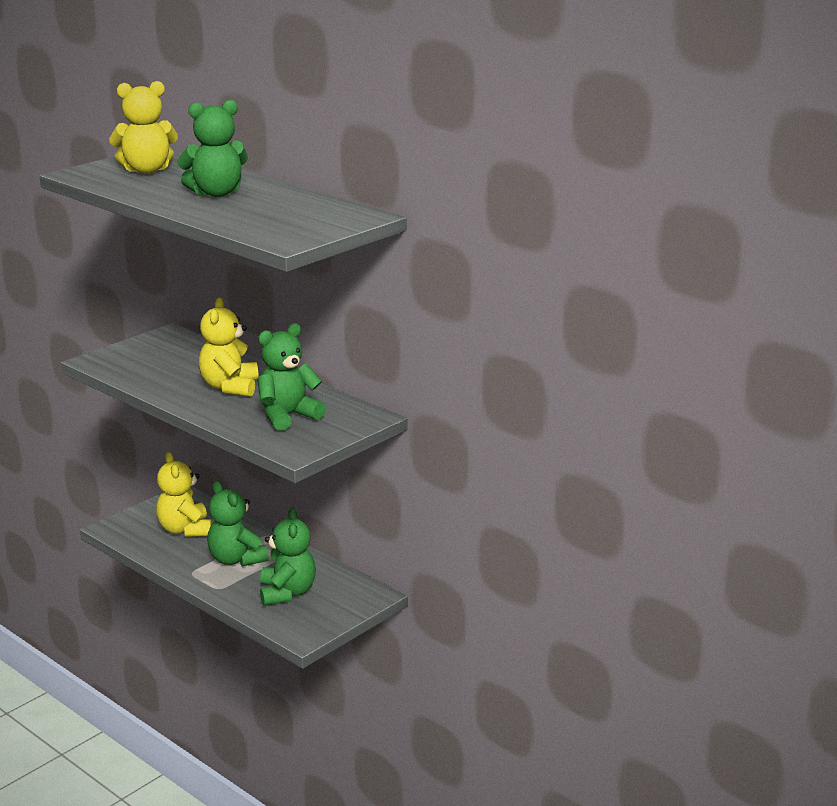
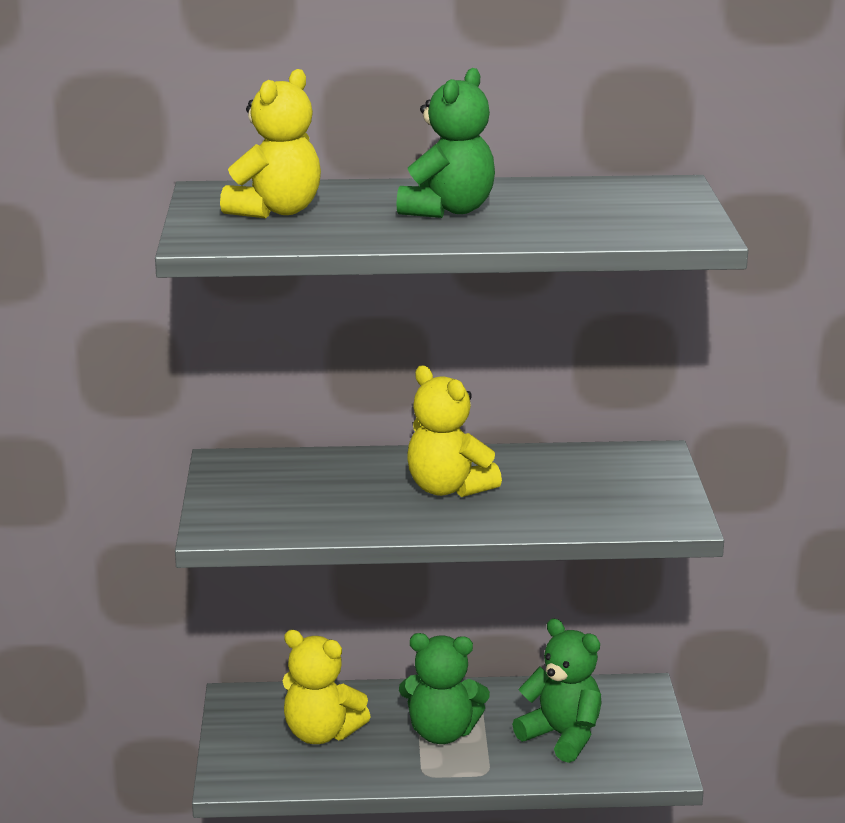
camera: 45 degrees left, 0 degrees up
green teddy bear [257,323,326,431] -> none

